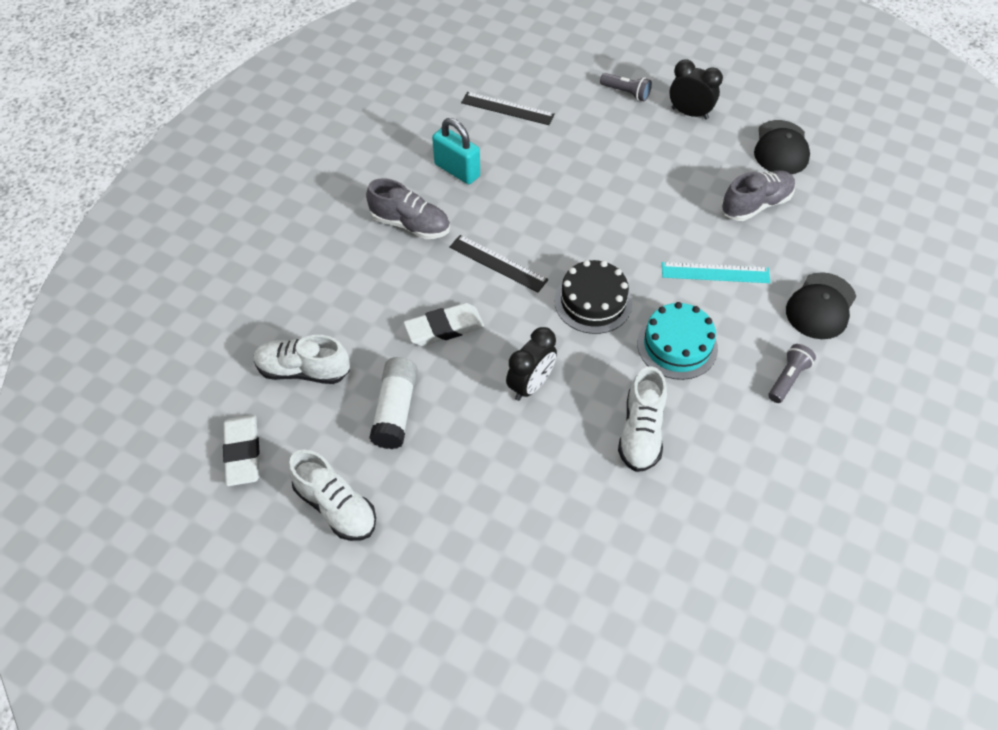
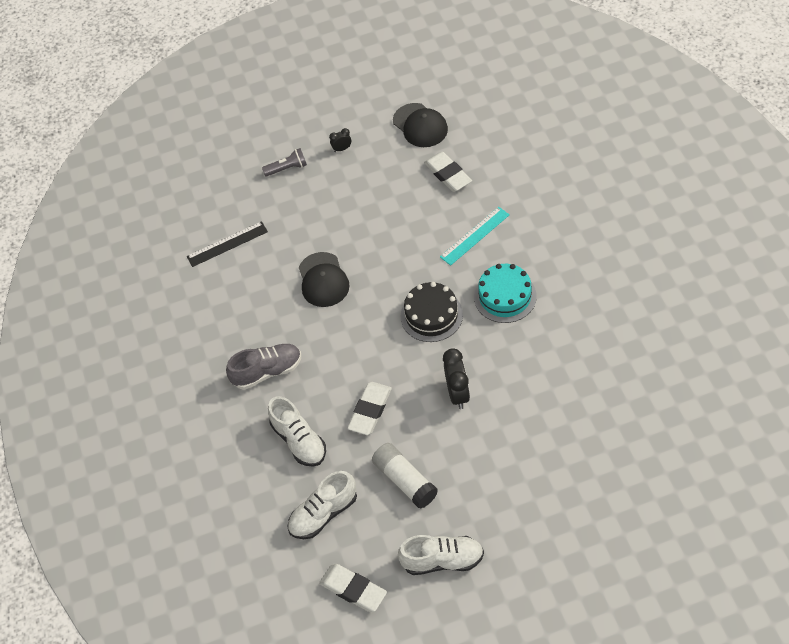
camera: 40 degrees left, 0 degrees up
turquoise padlock [432,118,480,184] -> none
black ruler [449,235,548,292] -> none
white shoe [618,366,667,472] -> white shoe moved to [268,396,326,467]
black clock [670,59,723,119] -> black clock [329,128,351,152], size x0.52
grey shoe [721,170,795,221] -> white eraser [424,152,472,192]
grey flashlight [768,344,816,403] -> none
black cap [786,272,857,339] -> black cap moved to [299,252,350,307]

